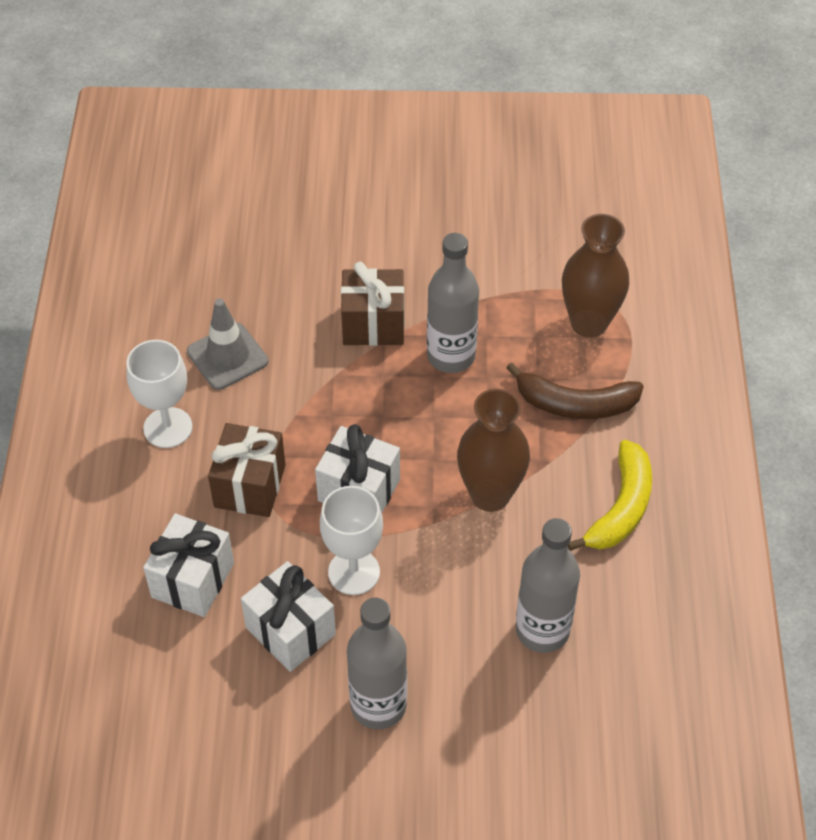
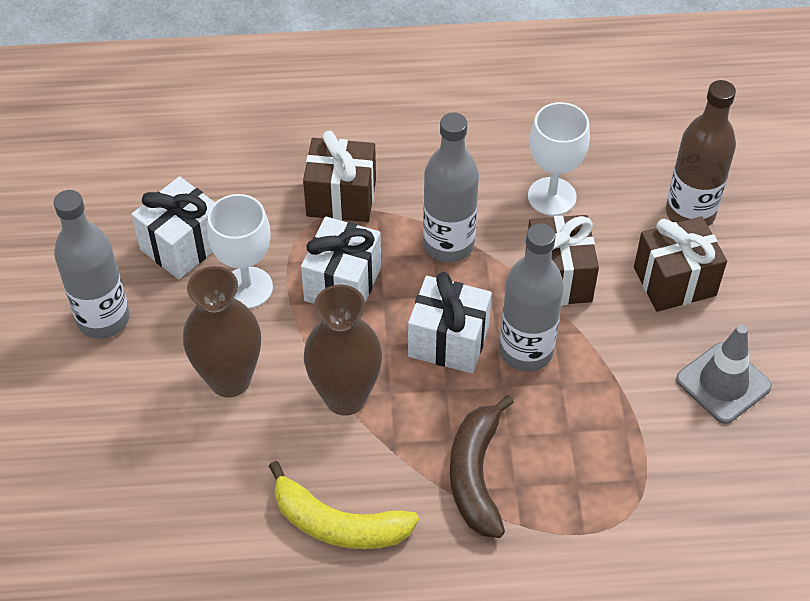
camera: 85 degrees right, 0 degrees up
white goblet [126,340,193,448] -> white goblet moved to [528,102,590,216]
white gift [143,514,234,617] -> white gift moved to [408,272,492,373]
grey traffic cone [187,298,268,390] -> grey traffic cone moved to [676,324,772,424]
grey bottle [516,518,580,653] -> grey bottle moved to [423,113,479,263]
brown vase [562,214,629,338] -> brown vase moved to [183,266,261,398]
none -> brown gift [634,216,727,312]
none -> brown bottle [666,80,736,227]

